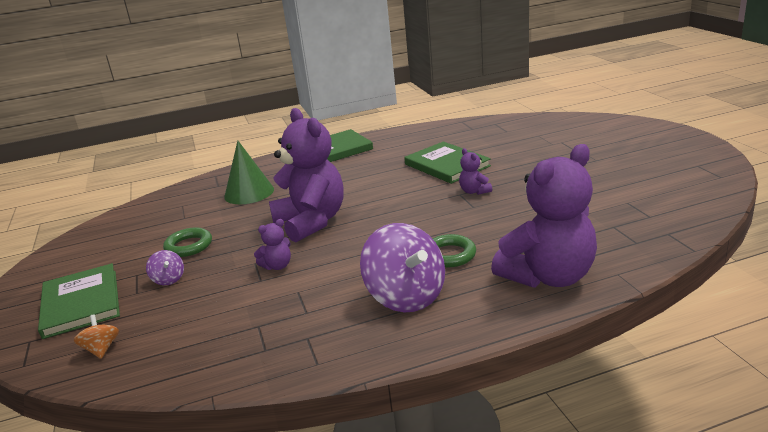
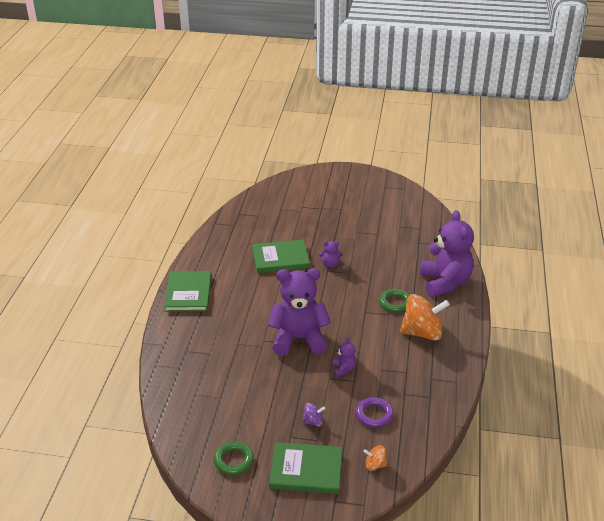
camera: 65 degrees left, 10 degrees up
green ring [163,228,212,257] -> green ring moved to [214,441,254,475]
green cone [224,141,274,204] -> none
purple spinning top [360,223,445,312] -> orange spinning top [400,294,450,341]
none -> purple ring [356,397,394,428]

